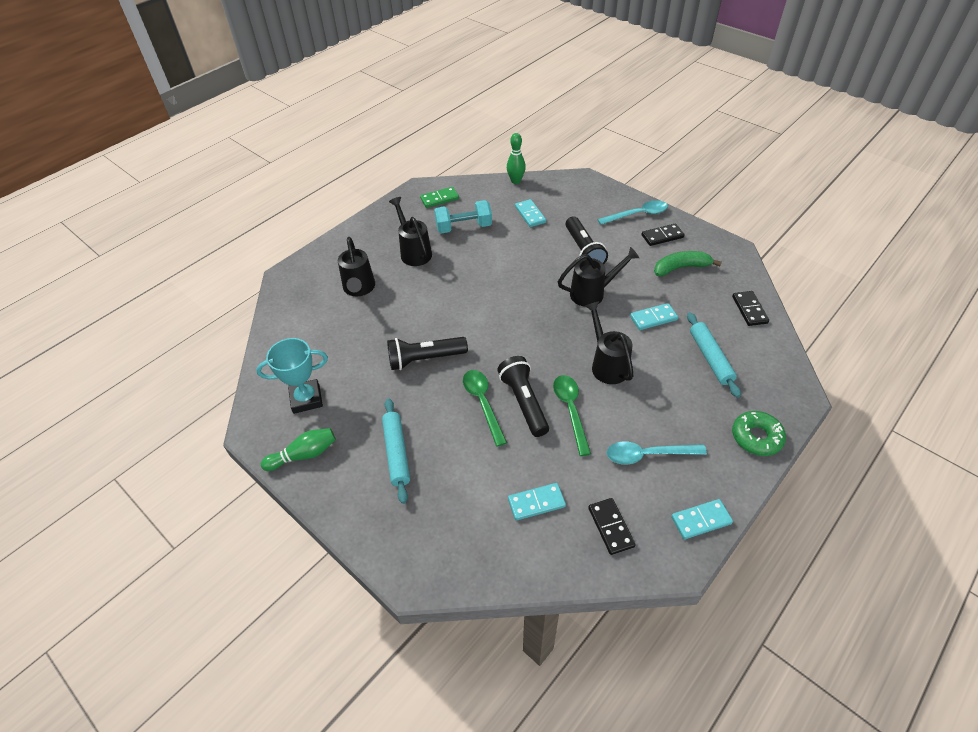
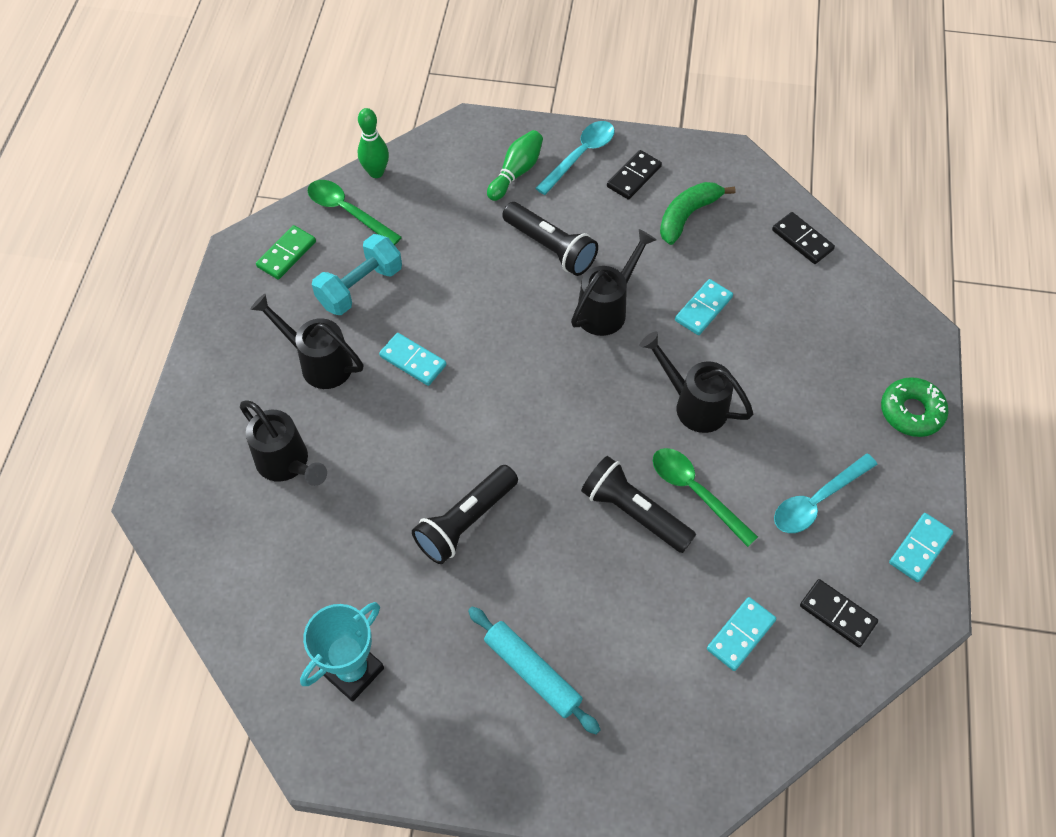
camera: 35 degrees left, 10 degrees up
green bowling pin [261,428,336,471] -> green bowling pin moved to [487,130,543,201]
green spoon [463,370,507,447] -> green spoon moved to [308,180,402,245]
turquoise domino [515,199,546,227] -> turquoise domino moved to [379,333,447,386]
turquoise rolling pin [687,312,741,398] -> none

